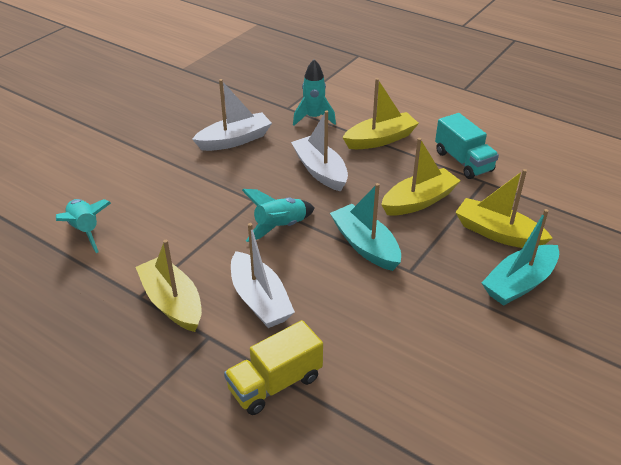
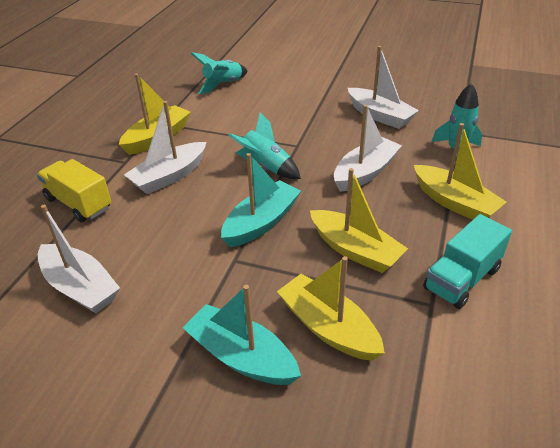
camera: 75 degrees right, 0 degrees up
yellow boat [455,169,553,248] -> yellow boat turned 60 degrees counterclockwise [277,256,385,361]
none -> white boat [38,205,120,313]

